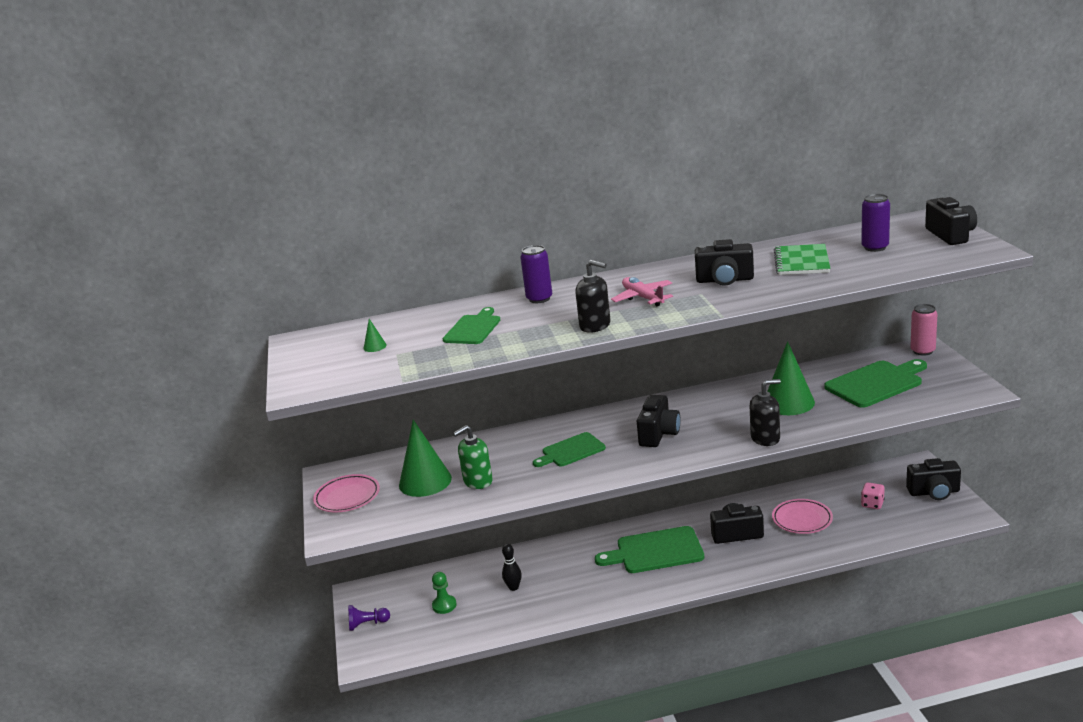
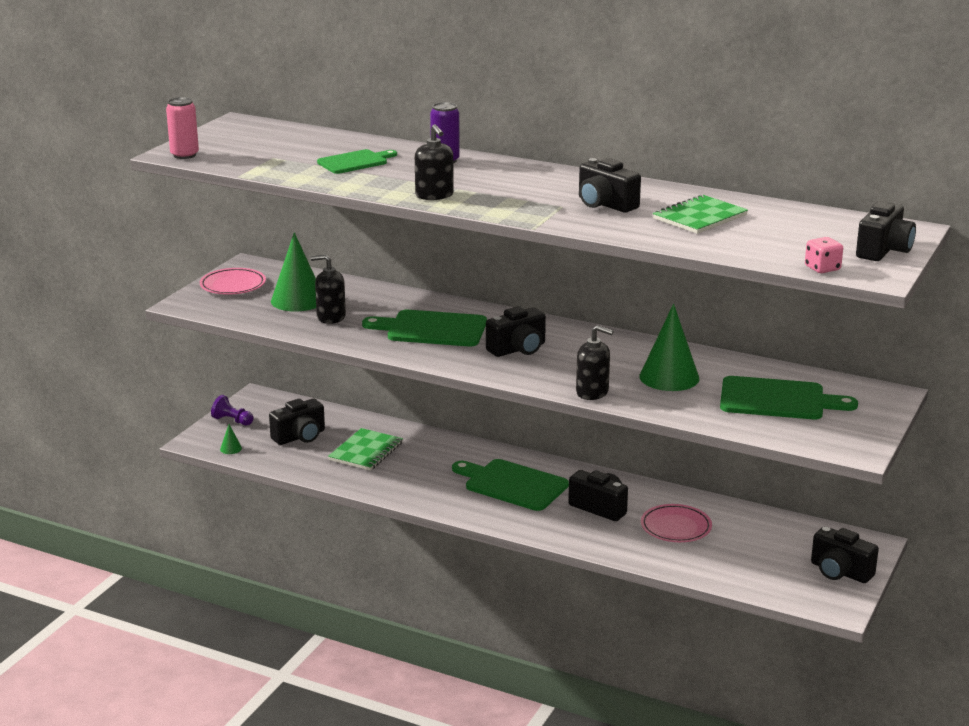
camera: 35 degrees right, 0 degrees up
green cone [363,319,387,352] -> green cone moved to [220,424,242,454]
green pawn [432,572,457,614] -> black camera [269,399,325,445]
green soap dispenser [453,425,493,489] -> black soap dispenser [311,254,346,324]
black bowling pin [502,544,522,591] -> green notebook [328,428,403,471]
green cutting board [533,432,606,467] -> green cutting board [362,310,487,346], size x1.55
pink plane [611,277,673,306] -> none
purple can [861,194,890,252] -> none
pink dice [861,482,884,509] -> pink dice moved to [805,237,843,273]
pink can [910,304,937,356] -> pink can moved to [166,97,199,159]

